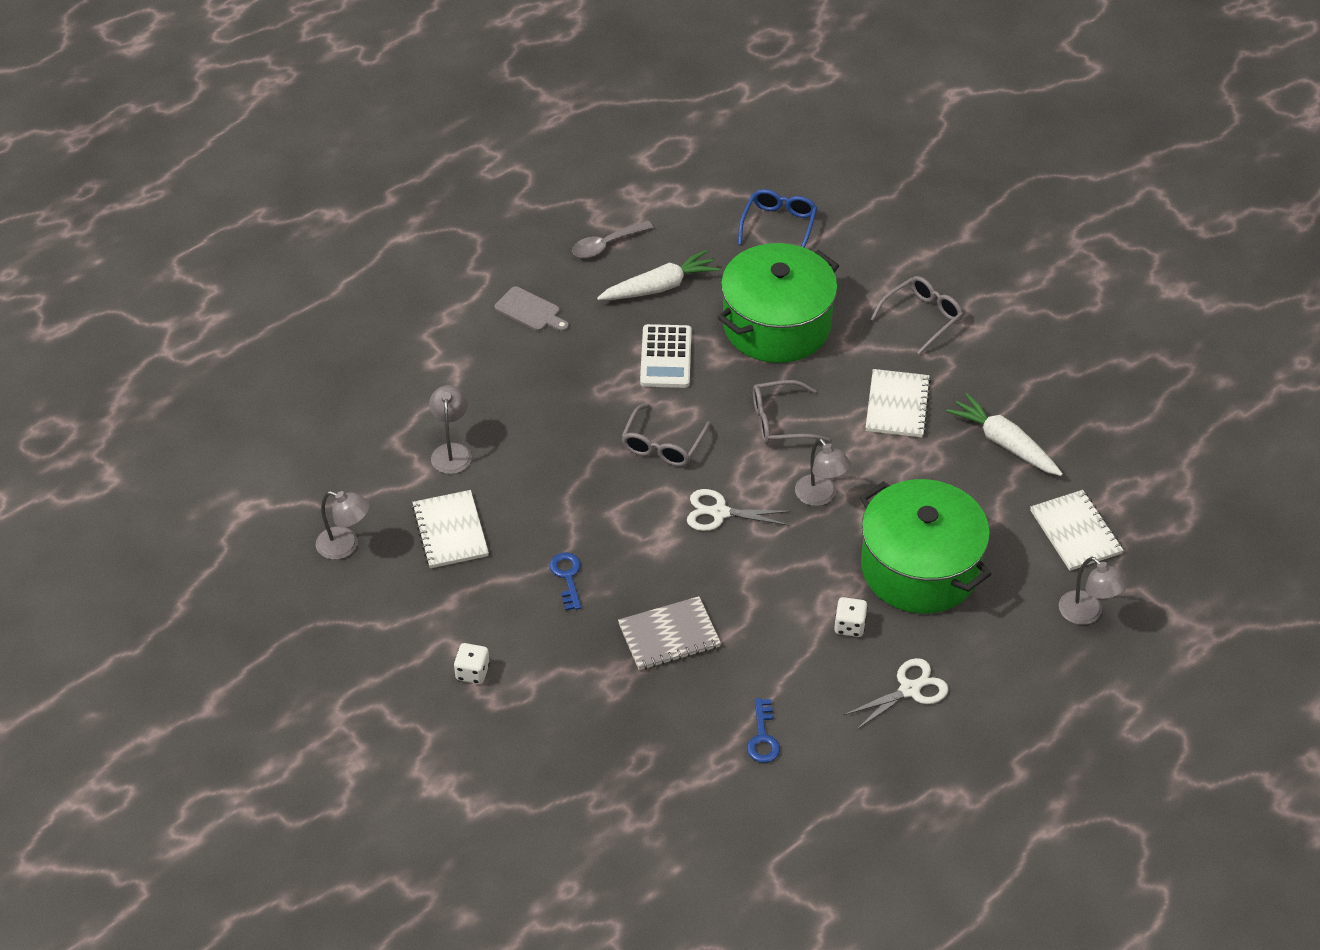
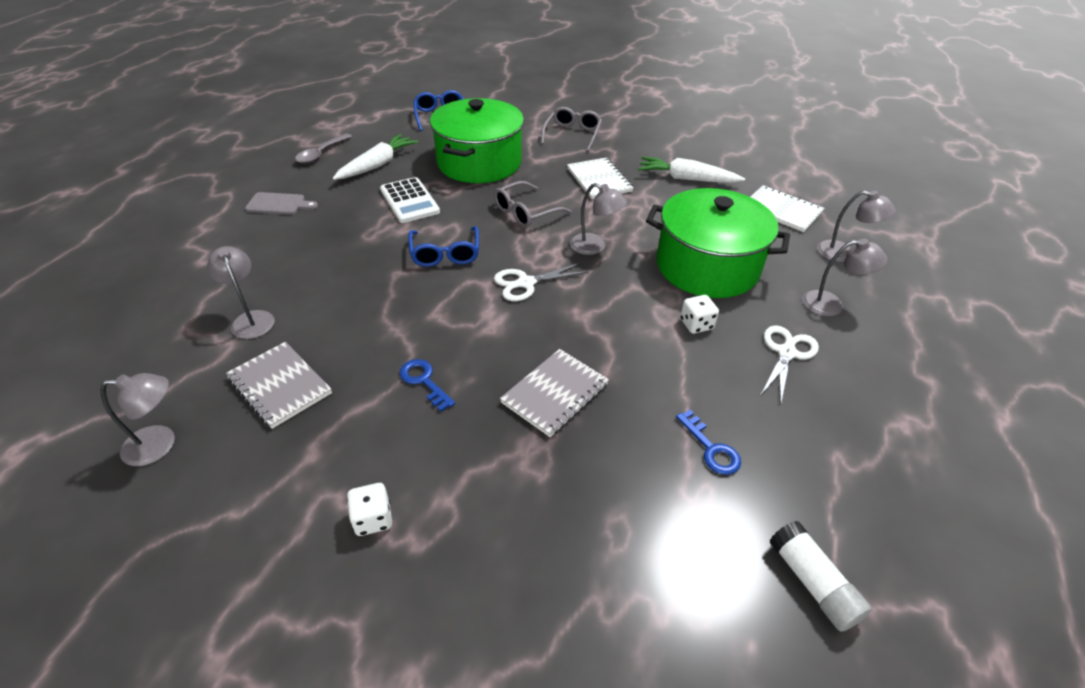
camera: 30 degrees left, 5 degrees down
white notebook [412,490,489,568] -> grey notebook [226,342,332,429]
grey glasses [621,403,711,466] -> blue glasses [408,226,479,267]
none -> white glue stick [770,521,872,632]
none -> grey lamp [802,239,888,316]

